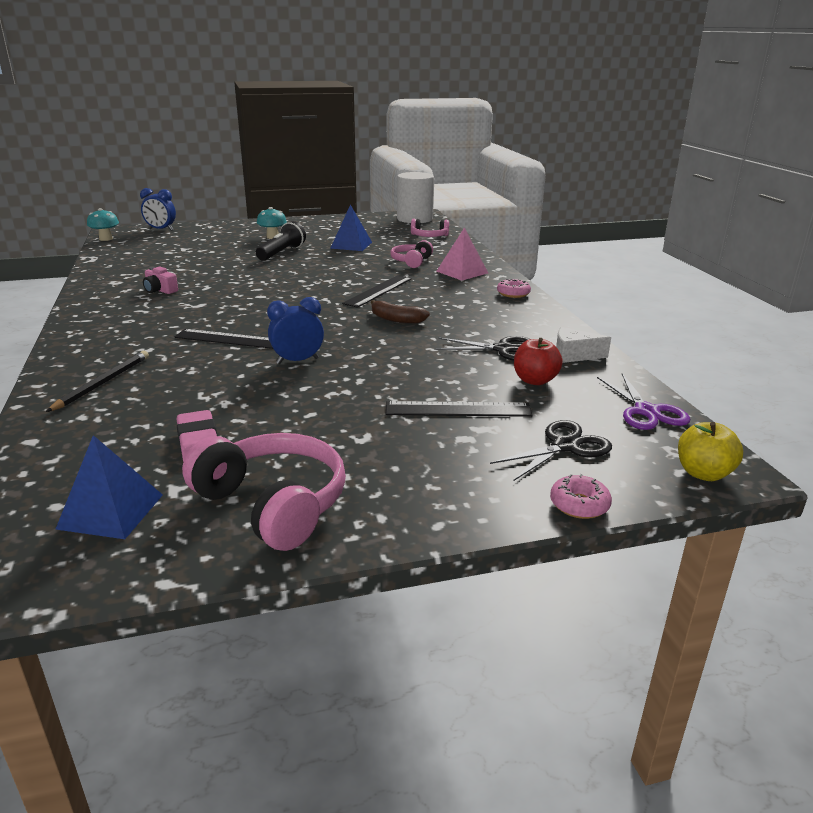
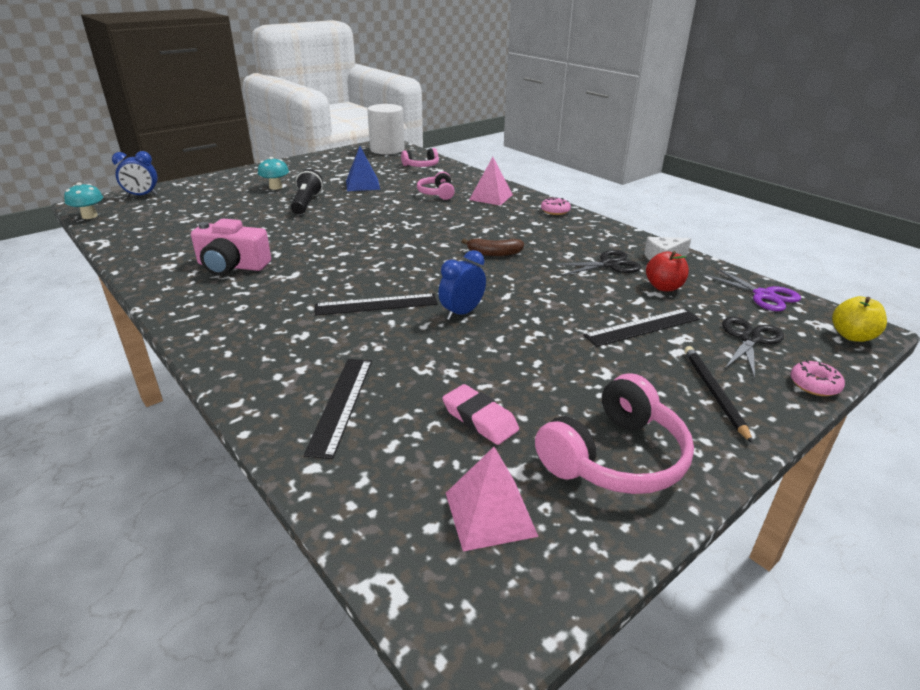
camera: 25 degrees left, 5 degrees up
black pencil [46,351,149,412] -> black pencil moved to [684,346,753,443]
blue pyramid [56,435,163,539] -> pink pyramid [446,447,539,551]
pink camera [143,267,178,294] -> pink camera [191,218,271,276], size x1.86
pink headphones [182,433,346,551] -> pink headphones turned 120 degrees clockwise [535,373,694,494]
black ruler [342,275,412,308] -> black ruler moved to [304,359,372,459]

